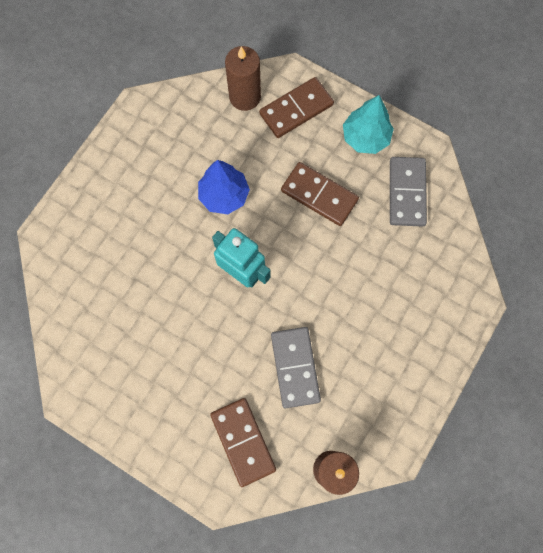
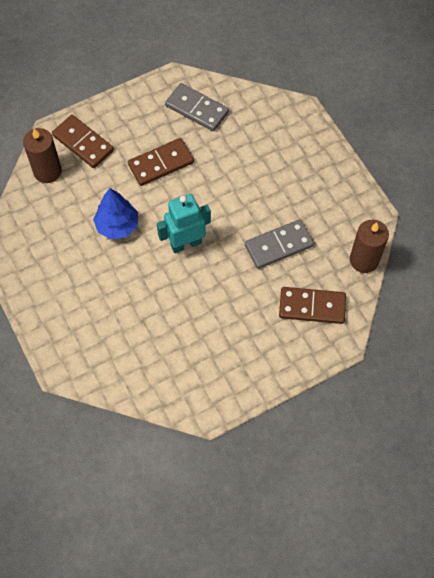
camera: 60 degrees left, 10 degrees down
brown domino [259,77,334,138] -> brown domino turned 45 degrees counterclockwise [52,115,114,168]
grey domino [271,327,321,408] -> grey domino turned 45 degrees counterclockwise [245,219,314,269]
turquoise tree [343,95,394,154] -> none

